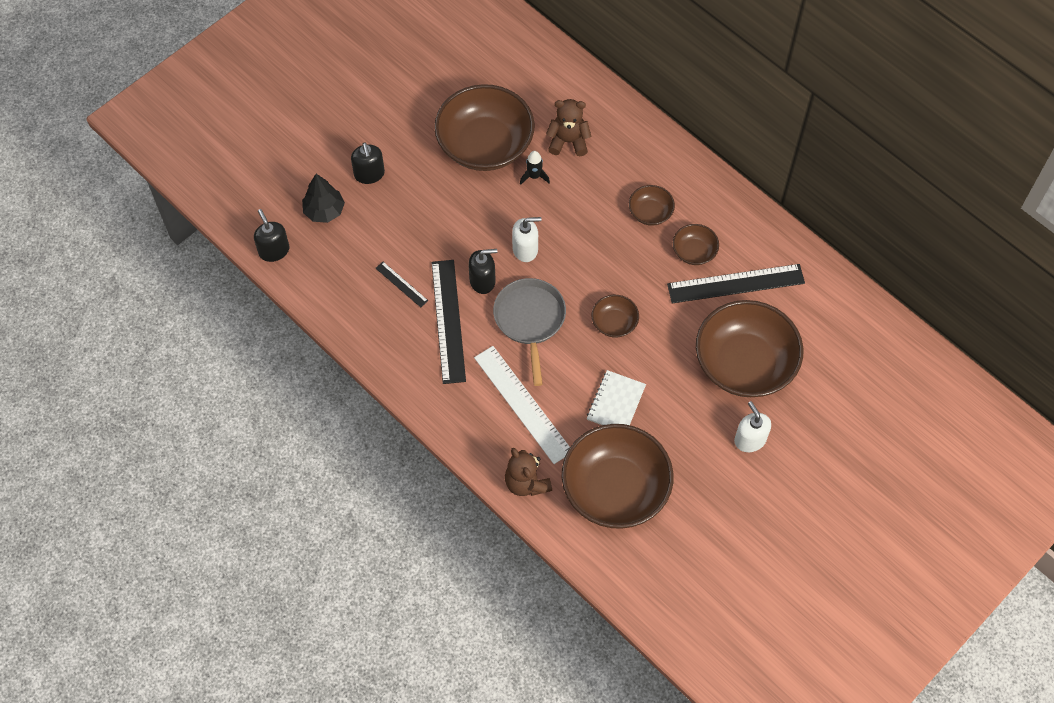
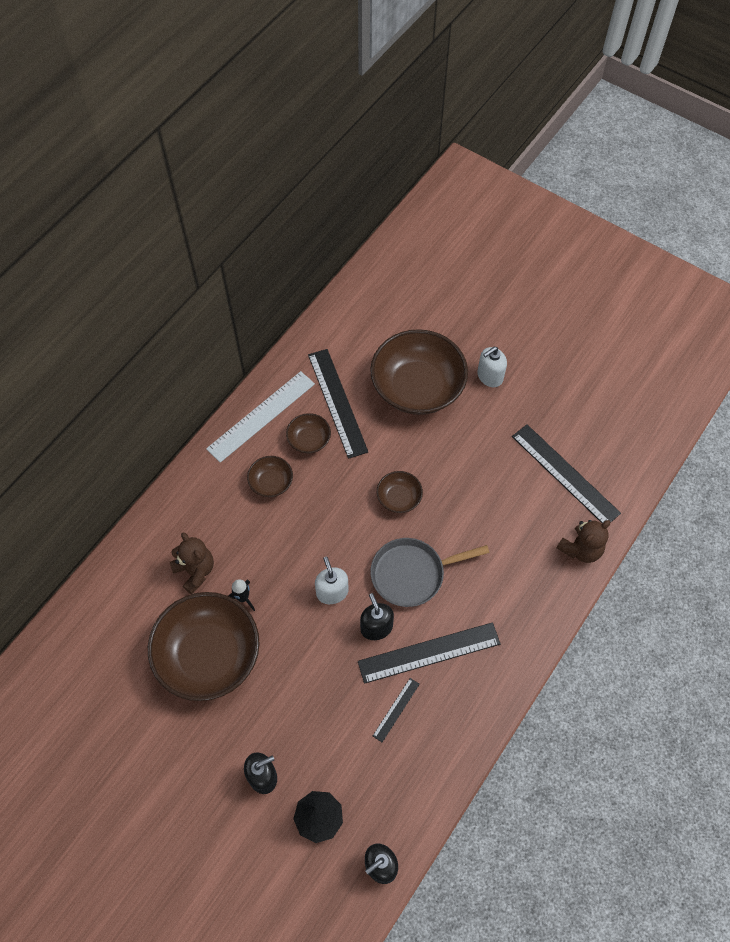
camera: 100 degrees left, 0 degrees up
white ruler [474,346,570,464] -> white ruler moved to [206,371,315,463]
brown teddy bear [546,99,591,156] -> brown teddy bear turned 150 degrees clockwise [170,533,214,594]
brown bowl [562,424,673,529] -> black ruler [512,424,621,523]
white notebook [587,370,646,425] -> none

